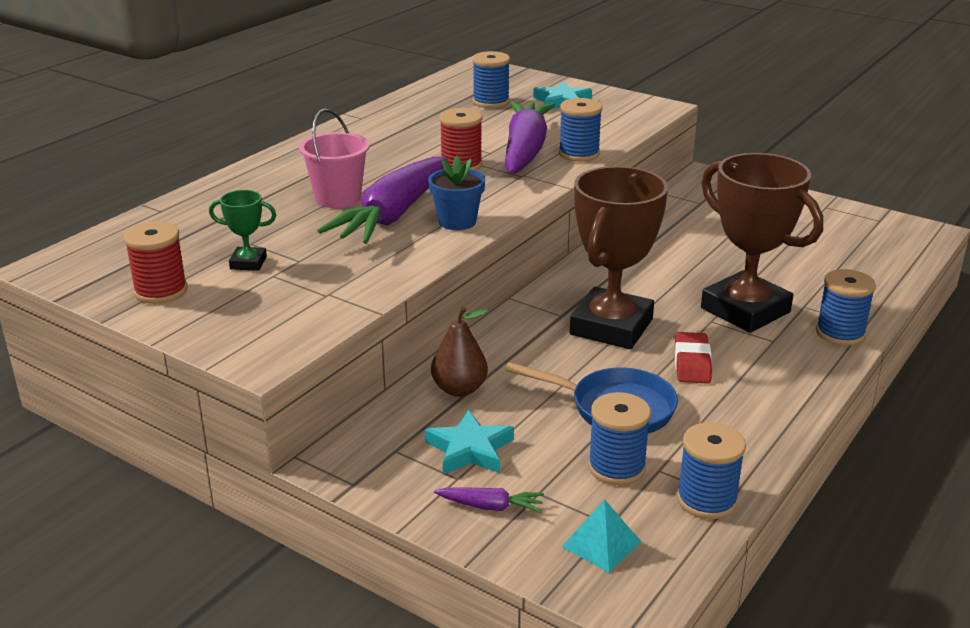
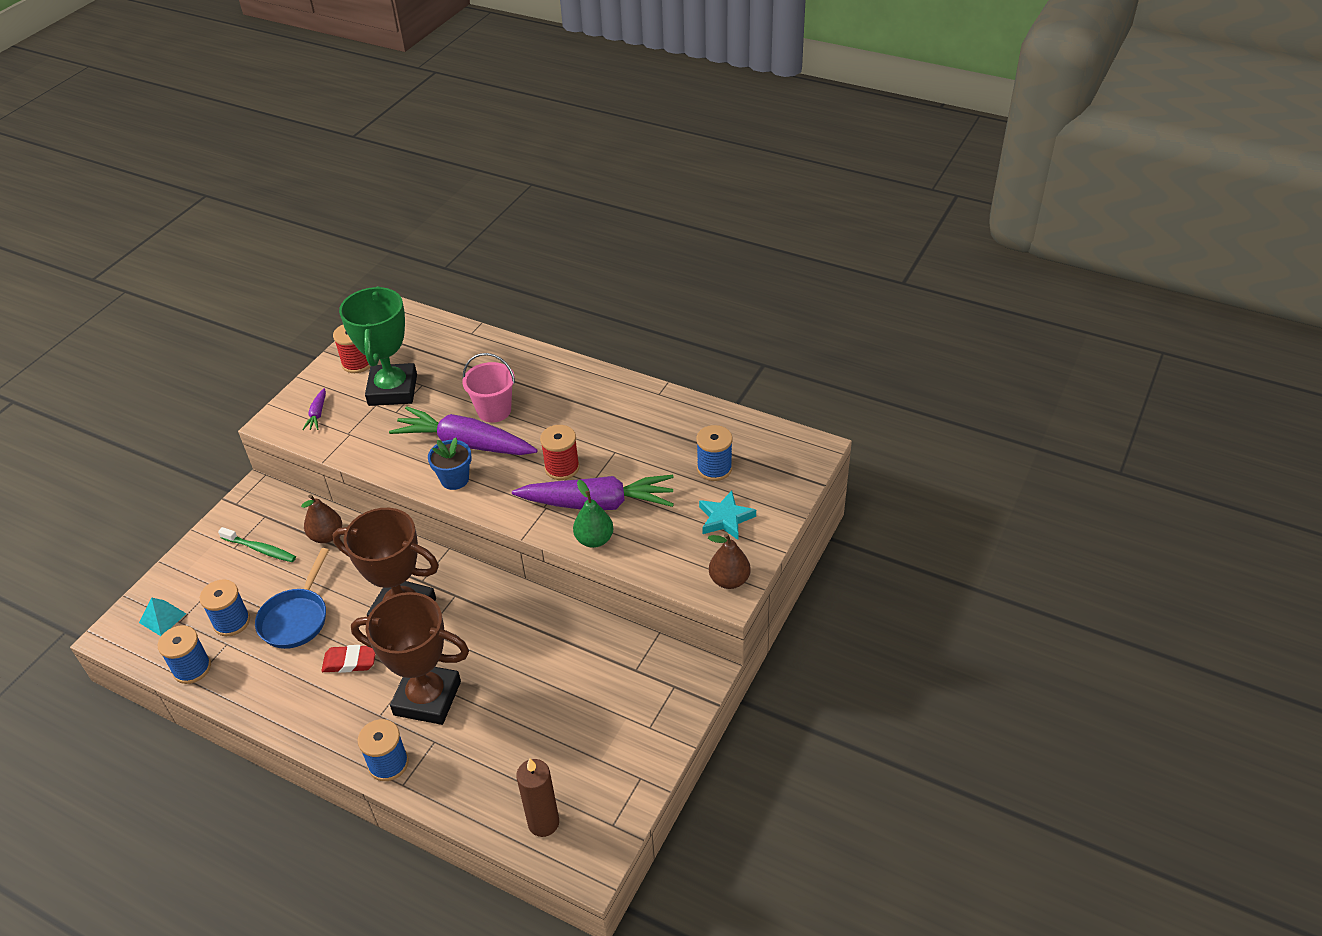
camera: 85 degrees right, 15 degrees up
green trophy [209,190,276,271] -> green trophy [339,286,417,406], size x2.27
turquoise star [425,410,514,475] -> green toothbrush [218,527,296,562]
purple carrot [434,487,544,513] -> purple carrot moved to [302,388,326,430]
blue spool [559,98,602,162] -> green pear [573,480,614,548]
brown trophy [701,153,823,333] -> brown trophy turned 60 degrees clockwise [351,592,469,725]
none -> brown candle [516,758,559,837]
none -> brown pear [708,533,751,589]

